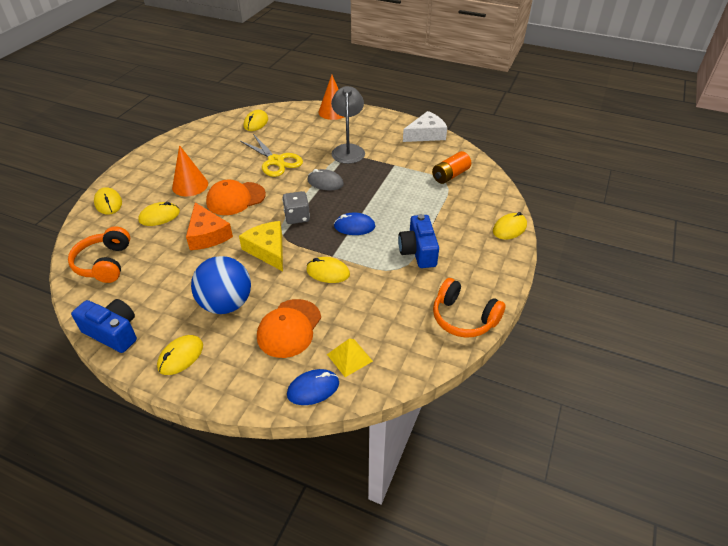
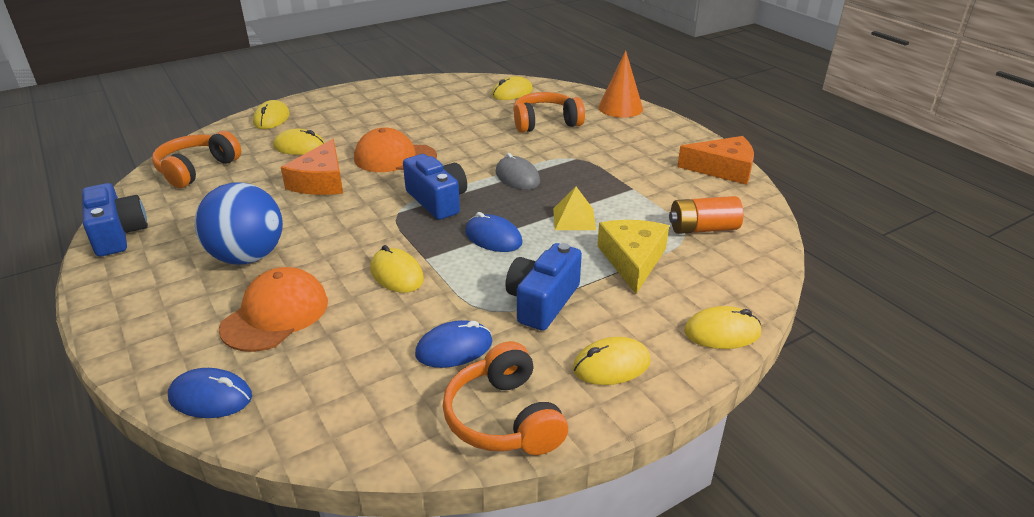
camera: 35 degrees right, 10 degrees down
yellow mouse [157,335,203,375] -> yellow mouse moved to [573,337,651,385]
orange cone [172,145,208,196] -> none
yellow cheese [239,221,283,271] -> yellow cheese moved to [597,220,669,294]
yellow scissors [240,134,303,177] -> none
orange cap [257,299,321,358] -> orange cap turned 150 degrees clockwise [219,267,328,352]
grey dice [282,191,310,224] -> blue camera [403,154,467,220]
yellow pyramid [327,338,373,377] -> yellow pyramid moved to [553,187,596,230]
grey lamp [331,86,365,164] -> none
white cheese [403,111,447,142] -> orange cheese [677,136,754,185]
none -> blue mouse [415,320,492,368]
none -> orange headphones [513,92,585,133]

